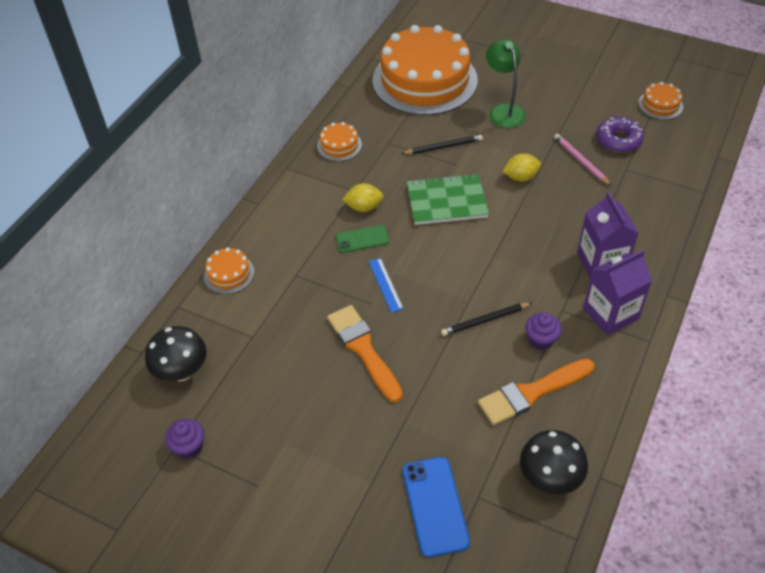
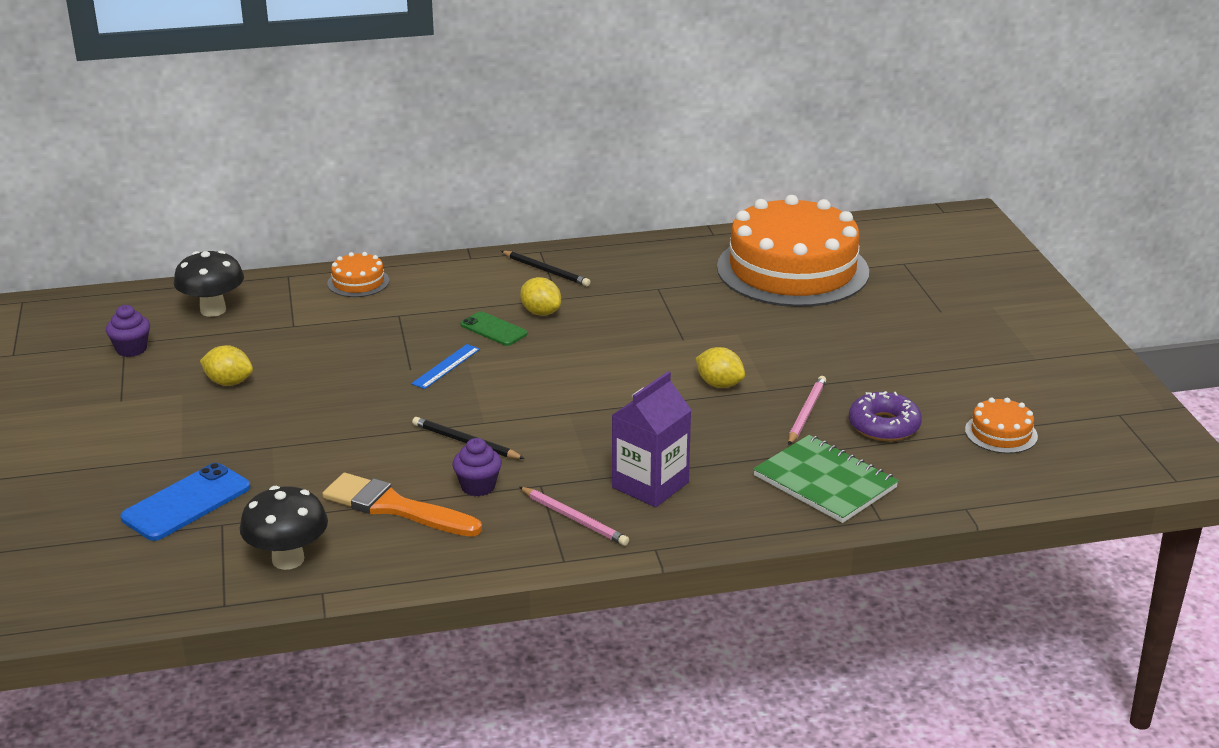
camera: 50 degrees right, 20 degrees down
orange cake [317,122,362,161] -> none
orange brush [327,305,403,402] -> none
black pencil [401,135,483,154] -> black pencil moved to [501,251,590,286]
green notebook [407,173,489,225] -> green notebook moved to [753,435,899,523]
green lamp [486,39,526,128] -> none
purple carton [583,250,652,335] -> pink pencil [519,487,629,546]
none -> yellow lemon [200,345,253,386]

